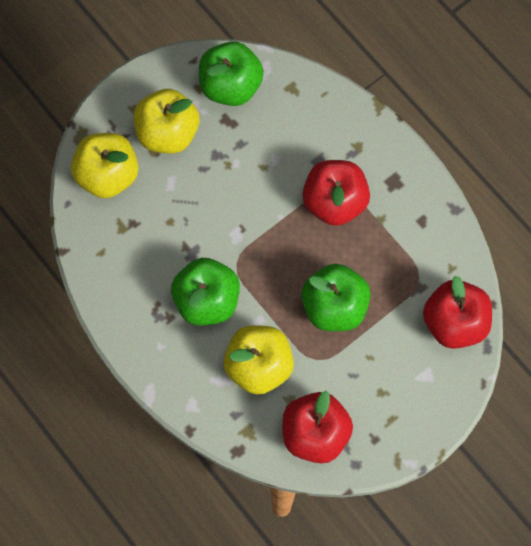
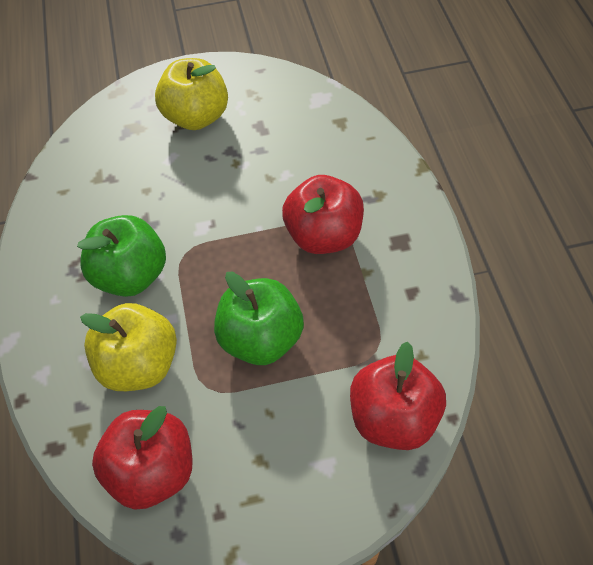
camera: 30 degrees right, 15 degrees down
yellow apple [71,133,138,198] -> none
green apple [199,41,264,106] -> none

